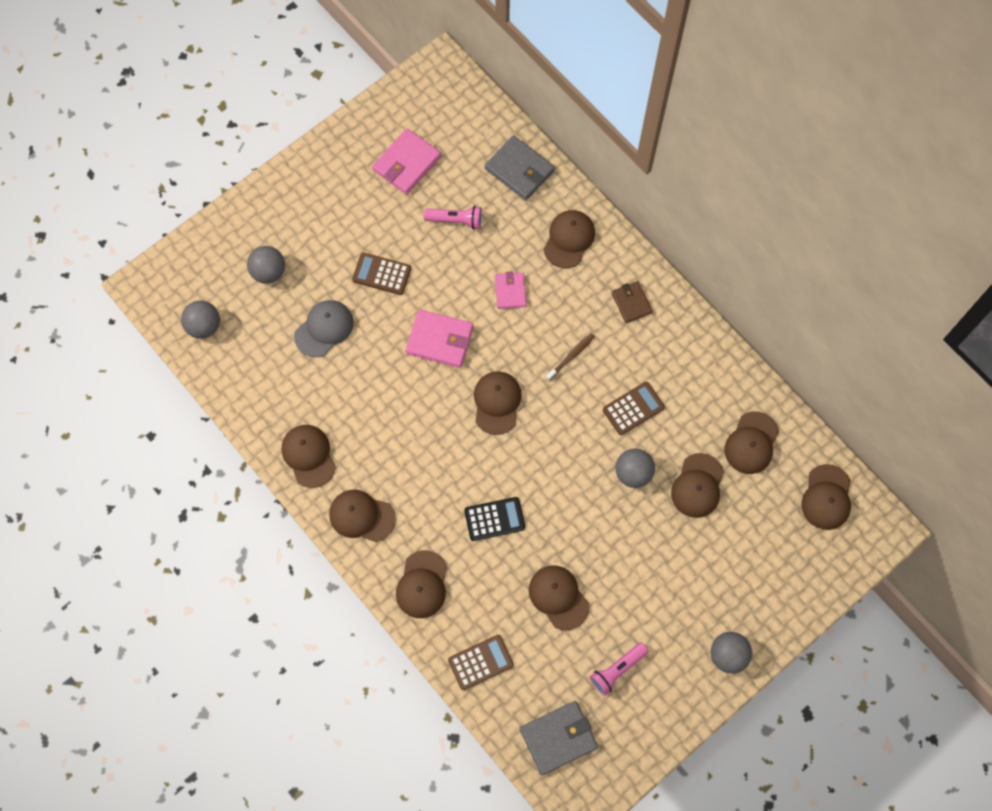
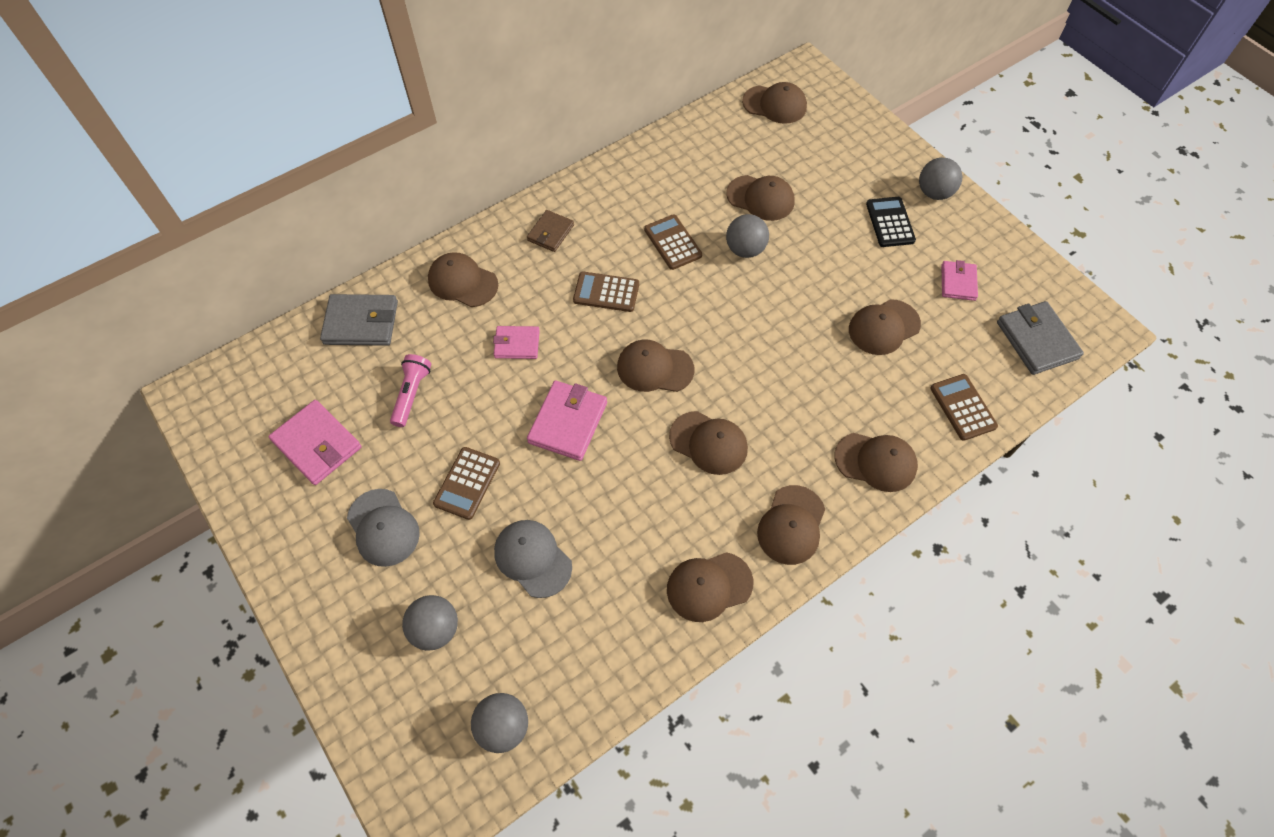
camera: 85 degrees left, 10 degrees down
black calculator [464,497,525,541] -> black calculator moved to [866,197,916,247]
grey wallet [485,135,555,201] -> grey wallet turned 45 degrees clockwise [320,294,398,346]
brown toothbrush [545,333,595,381] -> brown calculator [573,272,639,312]
pink flashlight [590,642,649,696] -> pink wallet [941,260,978,301]
brown wallet [612,281,652,323] -> brown wallet turned 45 degrees counterclockwise [527,210,574,252]
brown cap [725,411,779,474] -> brown cap moved to [669,411,748,475]
none -> grey cap [347,489,420,567]

